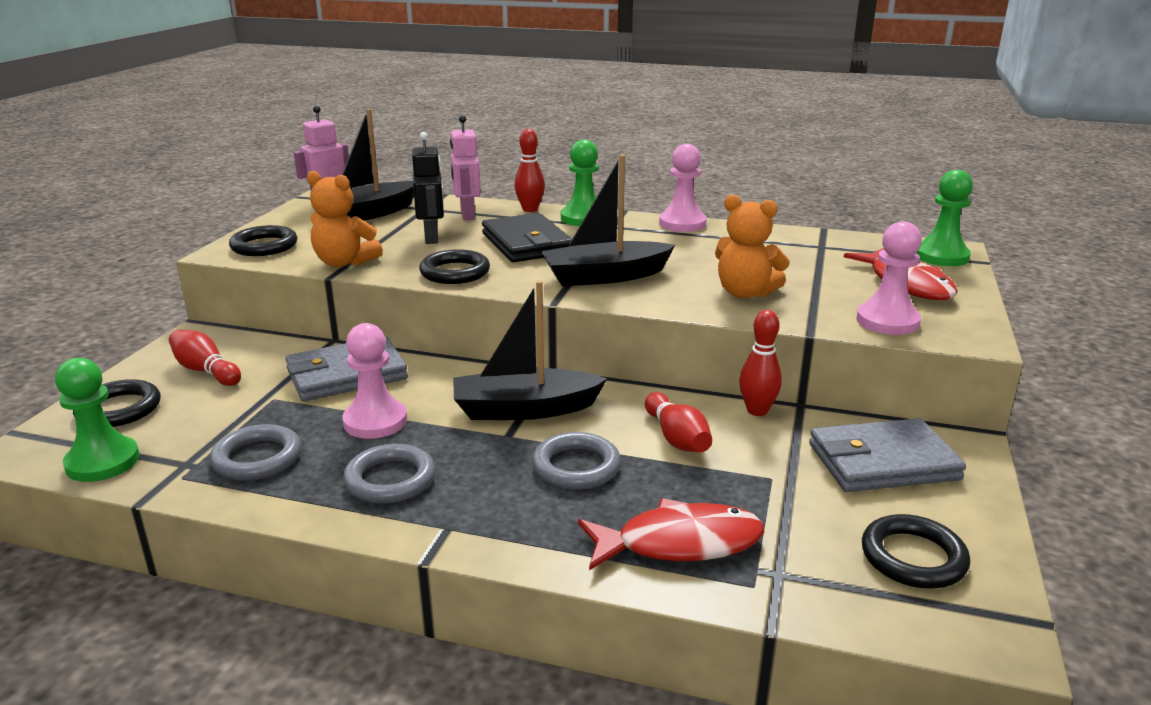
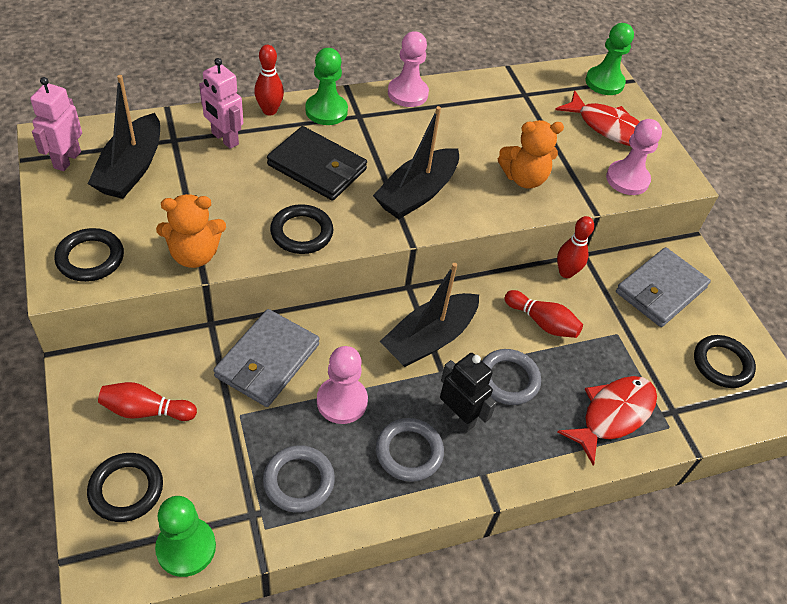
camera: 40 degrees left, 25 degrees up
black robot [412,132,444,244] -> black robot moved to [440,353,497,433]

